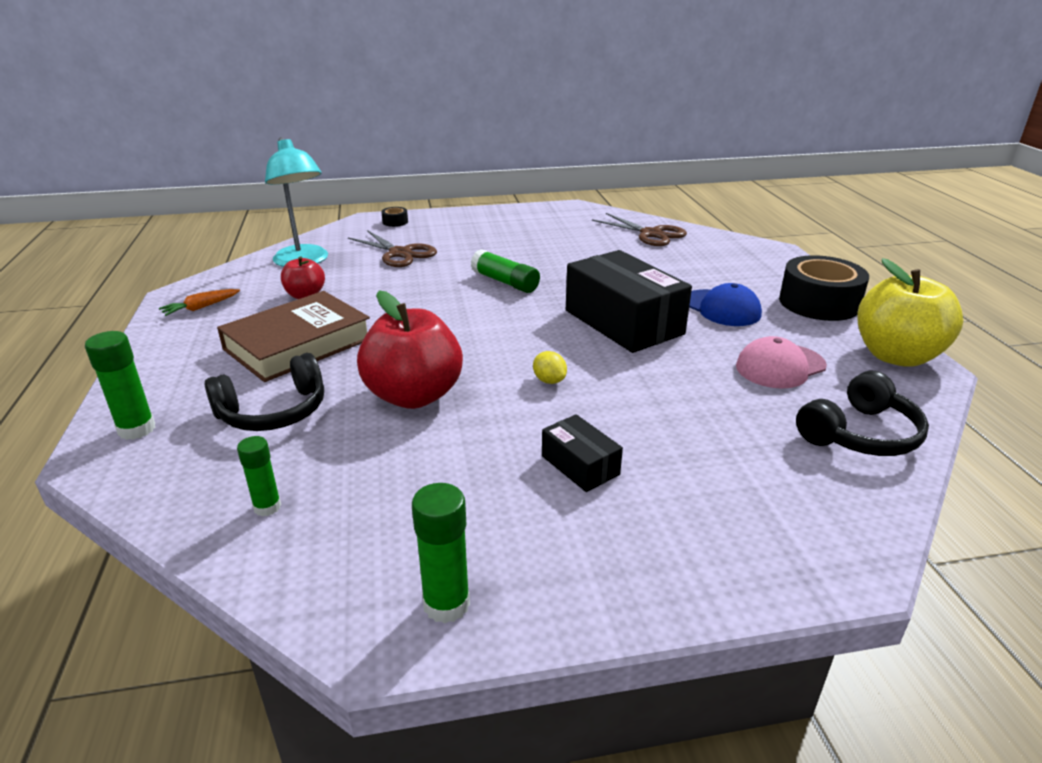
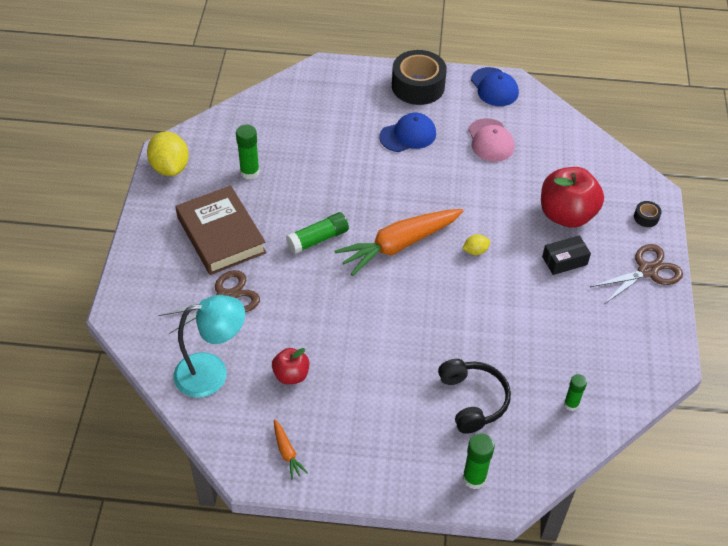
camera: 75 degrees left, 20 degrees up
brown book [217,291,370,382] -> brown book moved to [176,186,267,275]
red apple [357,290,463,409] -> red apple moved to [541,167,604,228]
black tape [381,207,408,227] -> black tape moved to [634,201,662,227]
green glue stick [412,483,470,623] -> green glue stick moved to [236,124,260,180]
black box [566,250,692,353] -> none
brown scissors [592,213,687,246] -> brown scissors moved to [590,244,683,304]
black headphones [796,370,929,456] -> none
yellow apple [858,258,963,367] -> blue cap [471,67,519,106]
none -> yellow lemon [147,131,189,176]
none -> orange carrot [334,209,463,276]

